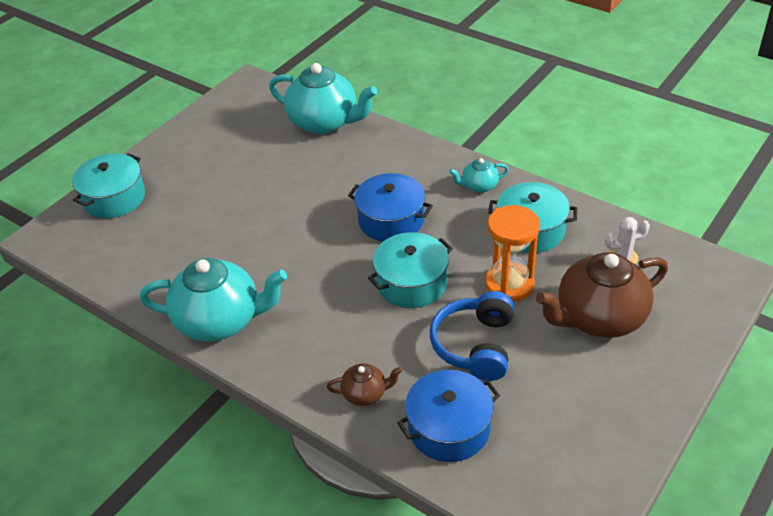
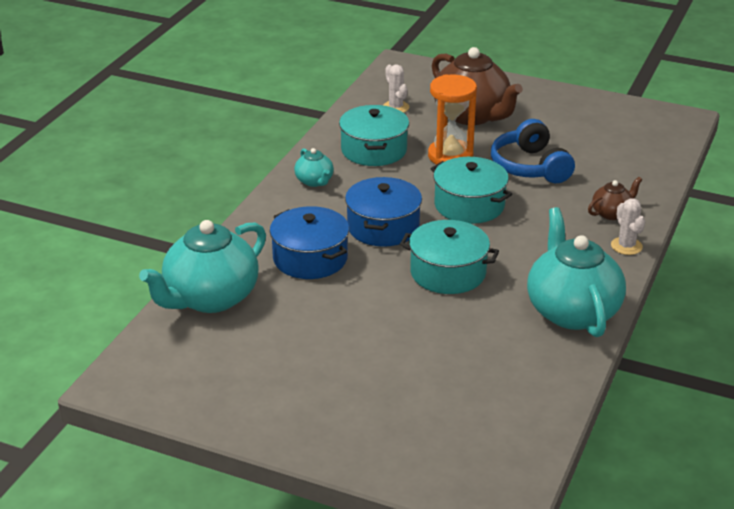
camera: 105 degrees left, 10 degrees down
turquoise pot [72,153,145,218] -> turquoise pot moved to [400,220,499,294]
turquoise teapot [269,63,377,134] -> turquoise teapot turned 150 degrees counterclockwise [139,220,266,313]
brown teapot [327,363,402,406] -> brown teapot turned 75 degrees clockwise [588,177,642,220]
blue pot [397,370,500,462] -> blue pot moved to [270,206,349,279]
blue headphones [430,291,514,381] -> blue headphones turned 75 degrees clockwise [491,119,575,183]
none -> white cactus [611,198,645,255]

